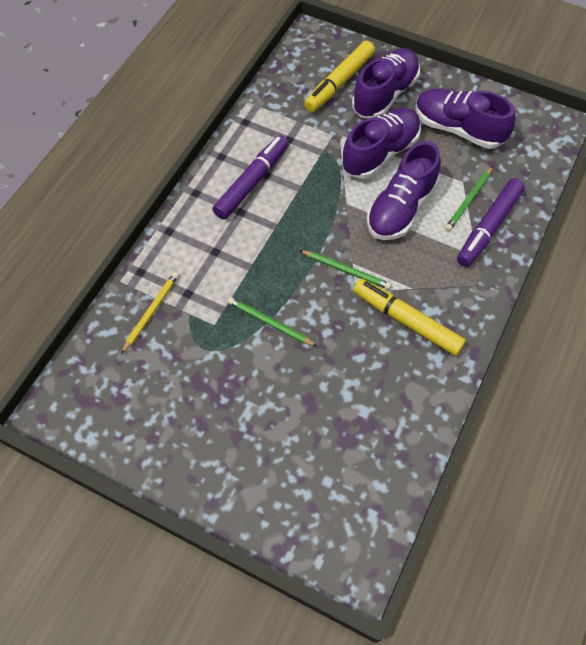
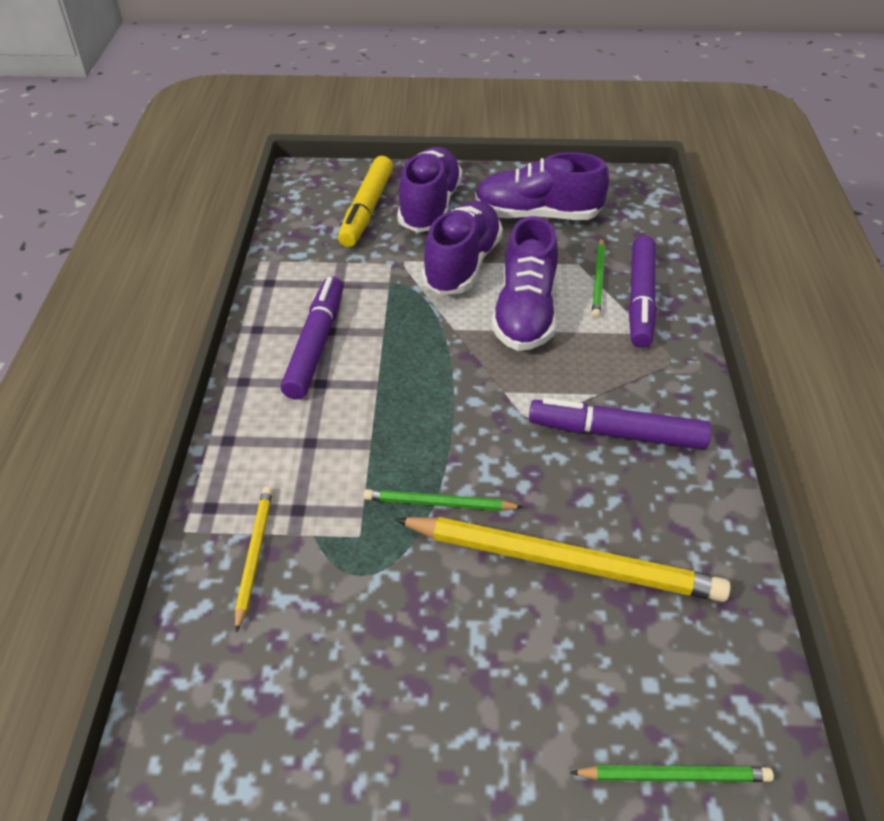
camera: 25 degrees left, 15 degrees down
green pencil [299,250,391,289] -> green pencil moved to [570,765,774,782]
yellow marker [353,279,466,356] -> purple marker [529,398,712,450]
none -> yellow pencil [394,517,731,602]

